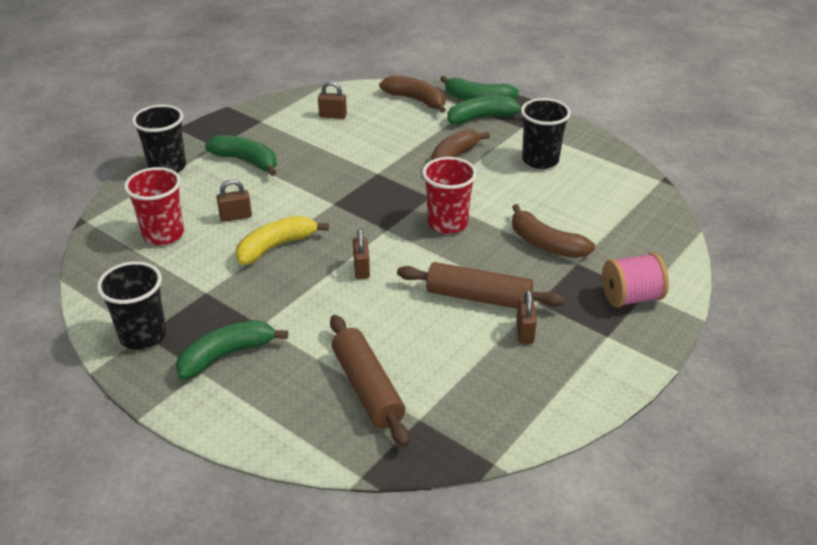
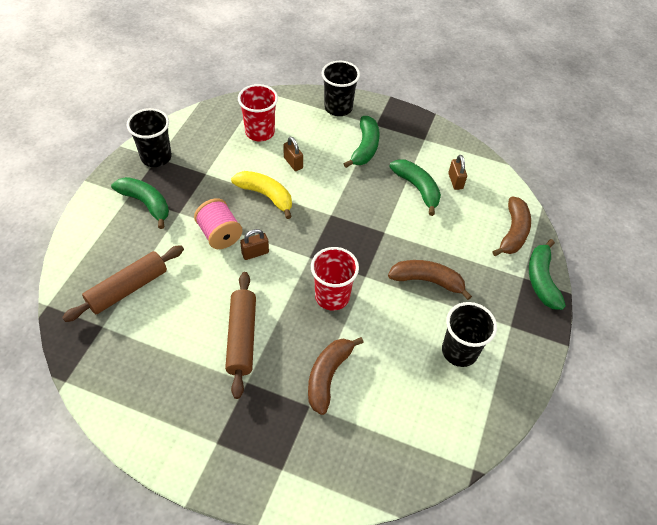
camera: 70 degrees right, 15 degrees up
green banana [447,96,522,125] -> green banana moved to [389,159,441,216]
brown padlock [516,290,537,344] -> none
pink spool [602,252,669,307] -> pink spool moved to [194,198,242,249]

